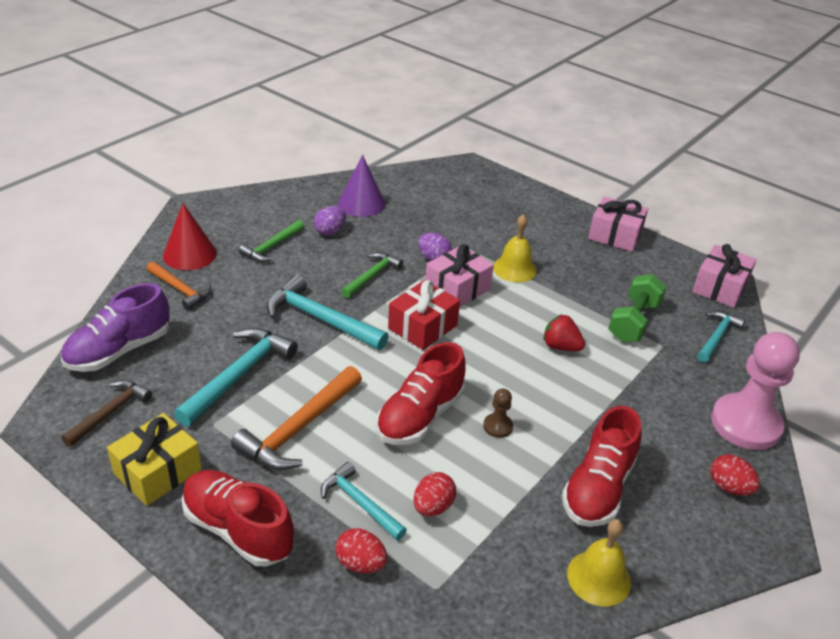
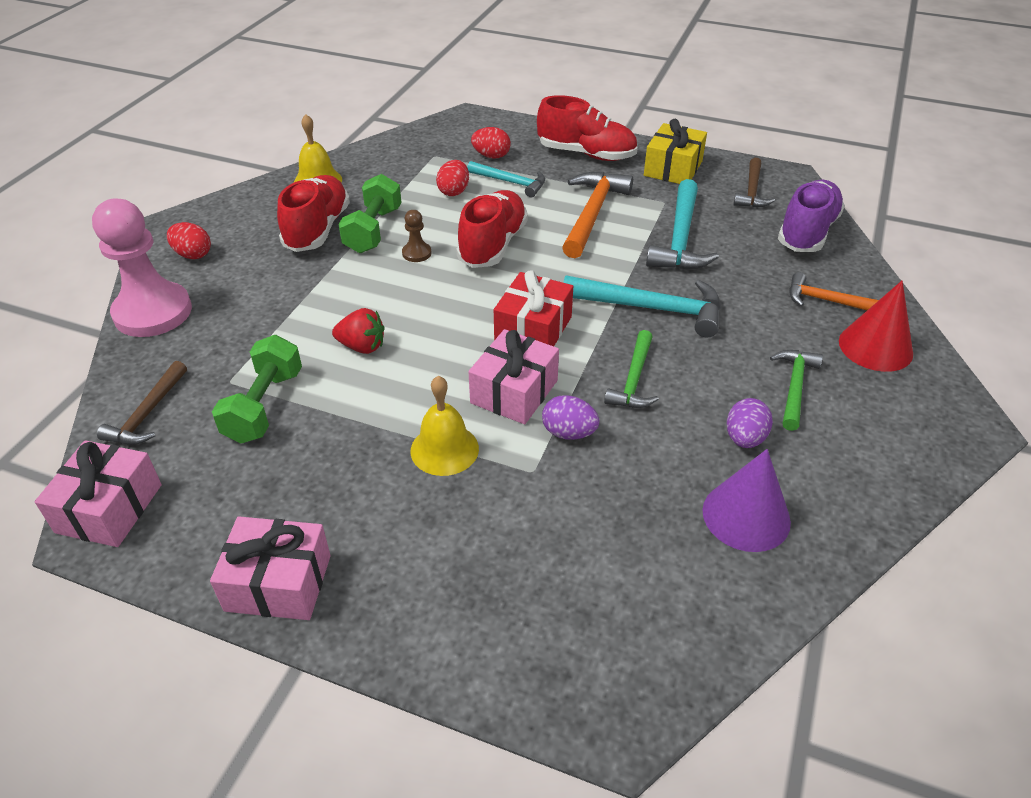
camera: 165 degrees right, 5 degrees up
turquoise hammer [697,311,746,363] -> brown hammer [97,361,187,445]
none -> green dumbbell [338,174,402,253]

